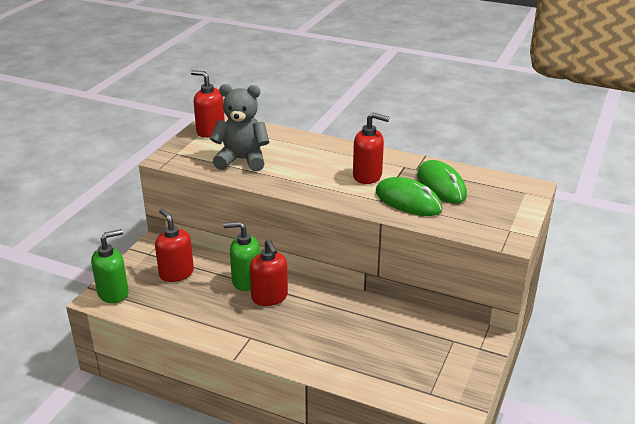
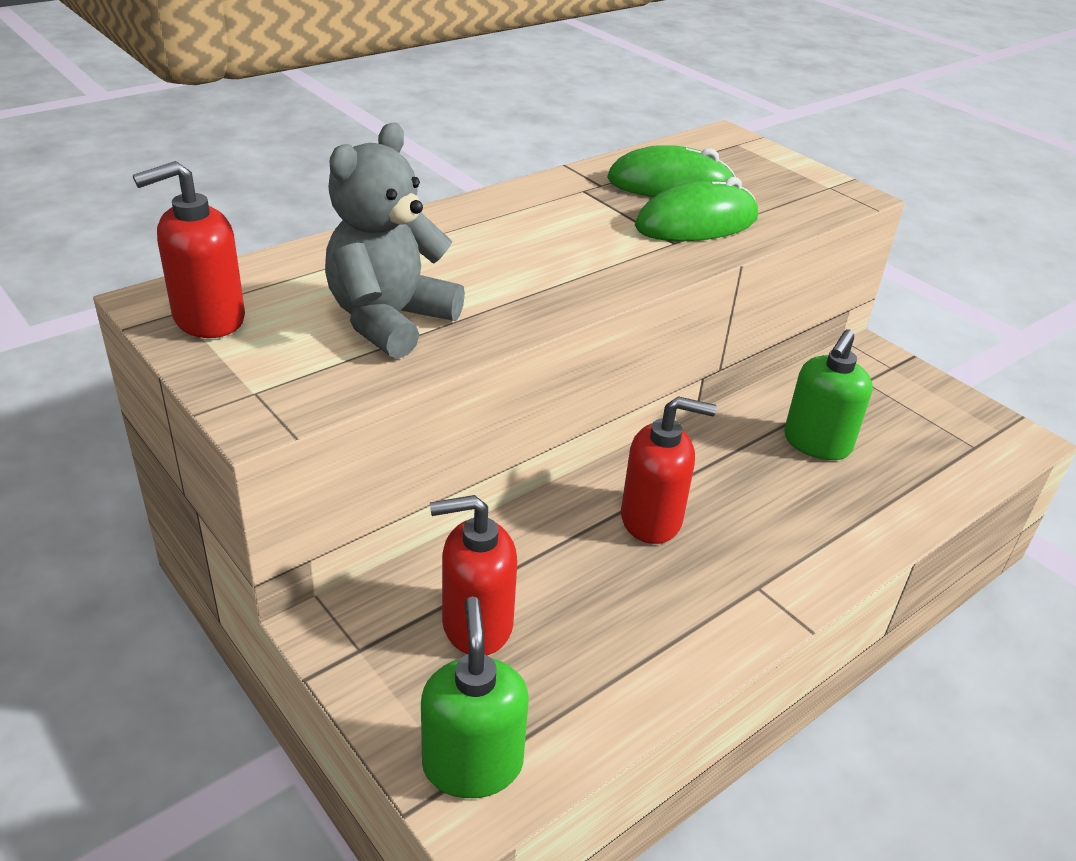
camera: 65 degrees left, 5 degrees up
green soap dispenser [223,221,260,291] -> green soap dispenser moved to [784,329,873,460]
red soap dispenser [353,113,390,184] -> none

